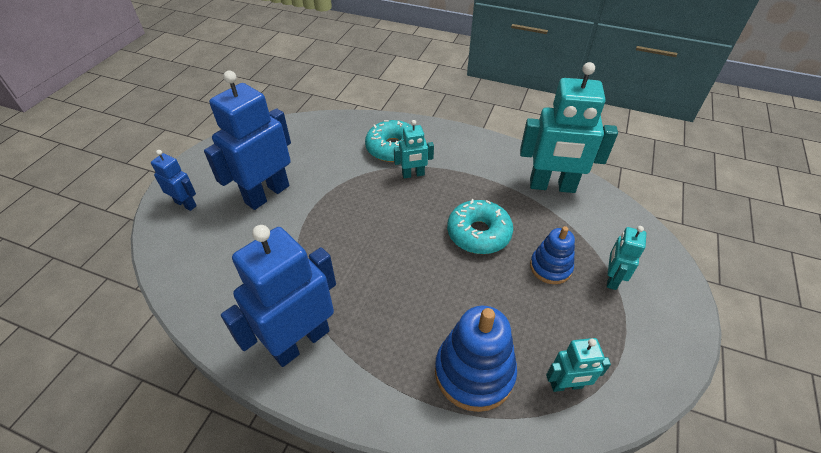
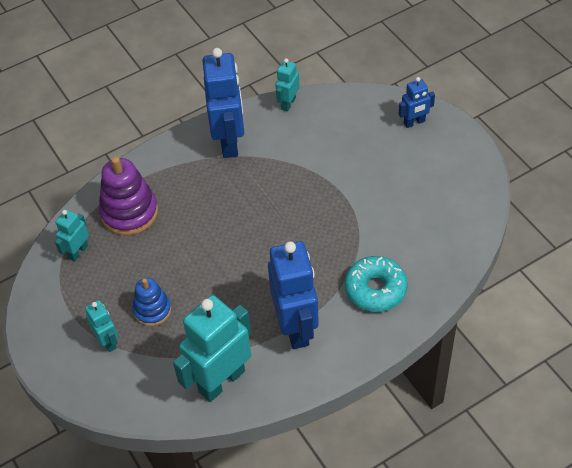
camera: 130 degrees right, 5 degrees up
blue robot [204,70,291,210] -> blue robot moved to [268,241,319,349]
turquoise robot [394,120,434,179] -> turquoise robot moved to [275,58,300,111]
blue stacking toy [435,306,517,412] -> purple stacking toy [99,156,158,236]
turquoise donut [447,199,513,254] -> none

